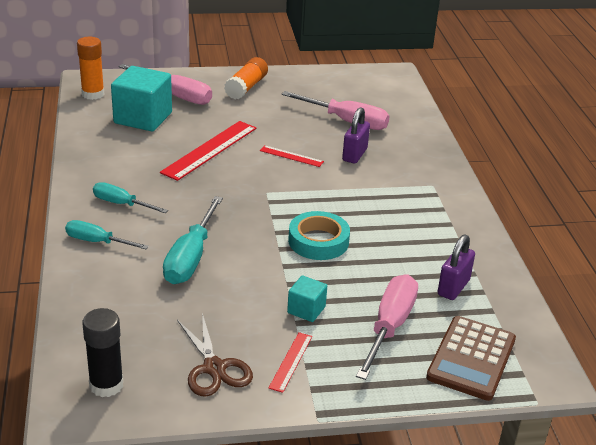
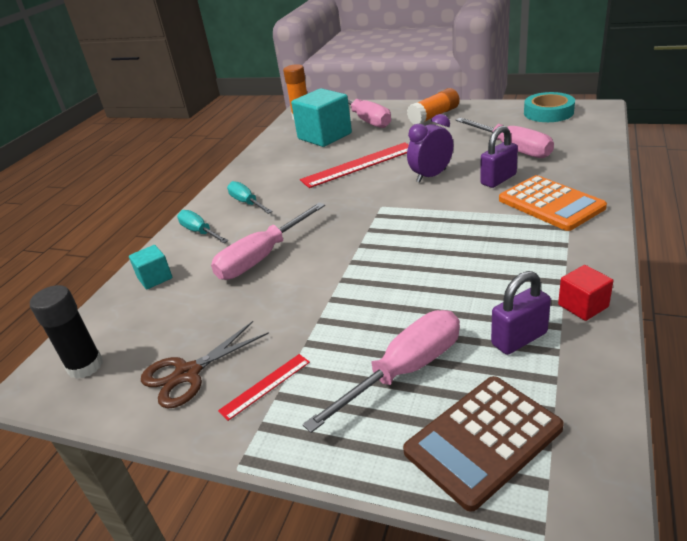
camera: 35 degrees right, 0 degrees up
turquoise screwdriver [163,196,223,284] -> pink screwdriver [211,203,325,280]
brown scissors [177,313,253,397] -> brown scissors turned 45 degrees clockwise [141,321,269,408]
red ruler [260,145,324,167] -> purple clock [407,114,453,183]
turquoise cube [287,275,327,322] -> turquoise cube moved to [129,245,172,289]
turquoise tape [288,211,350,260] -> turquoise tape moved to [524,92,575,122]
none -> orange calculator [499,175,607,231]
none -> red cube [558,265,613,321]

